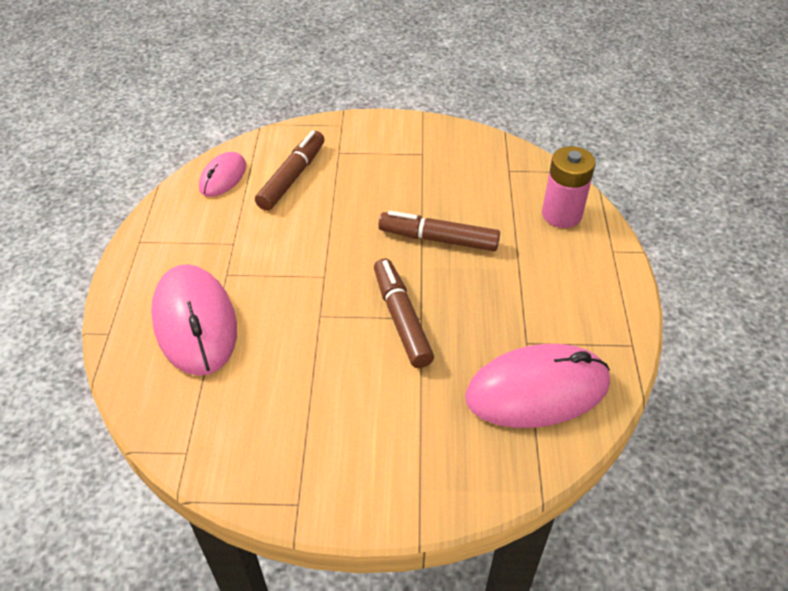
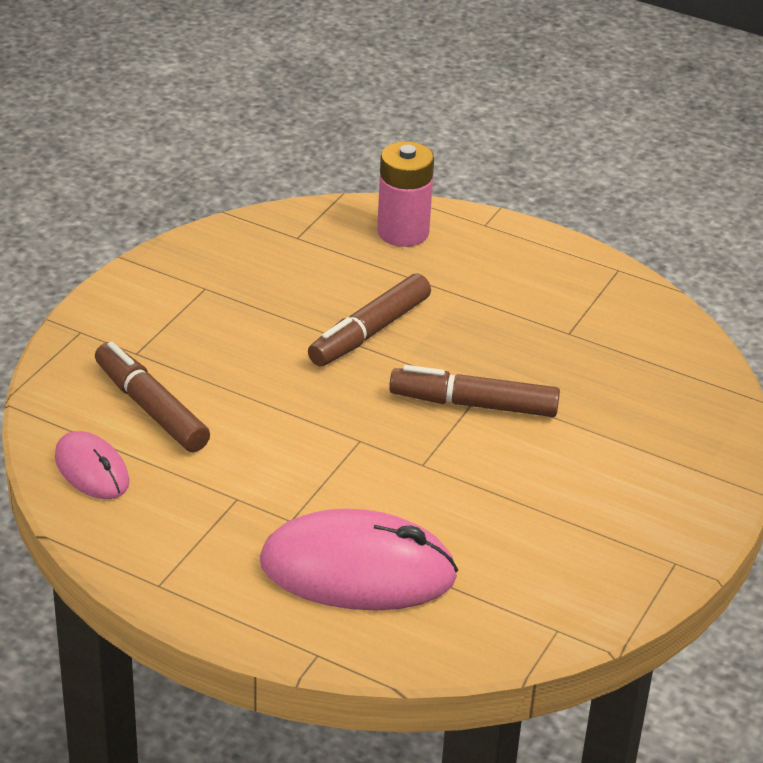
camera: 65 degrees left, 10 degrees down
pink mouse [465,344,610,428] -> none

